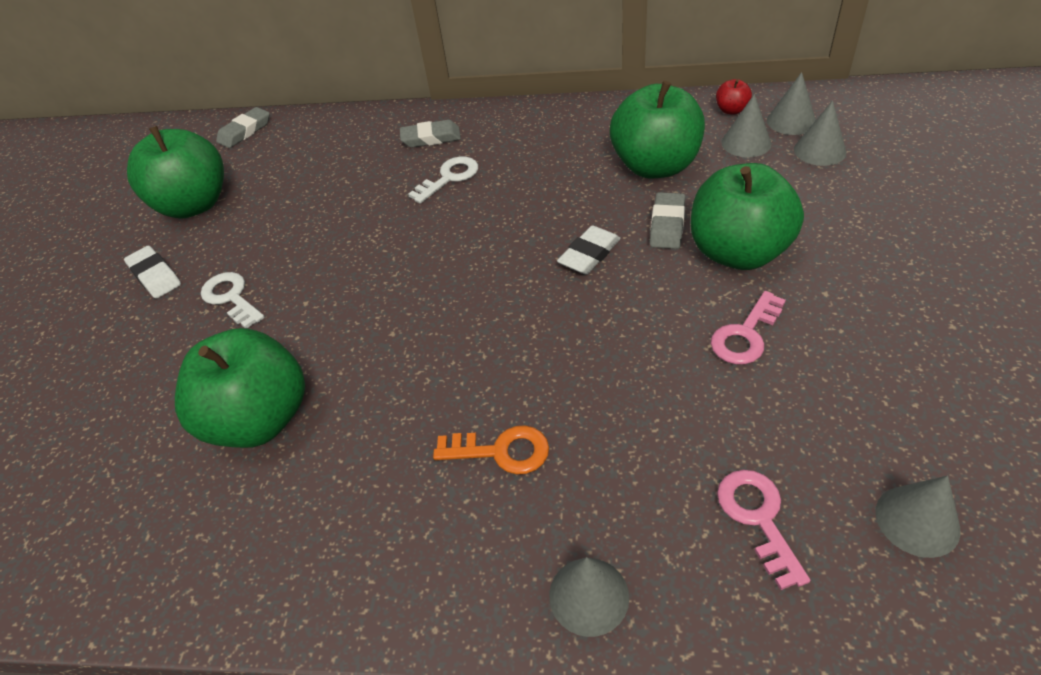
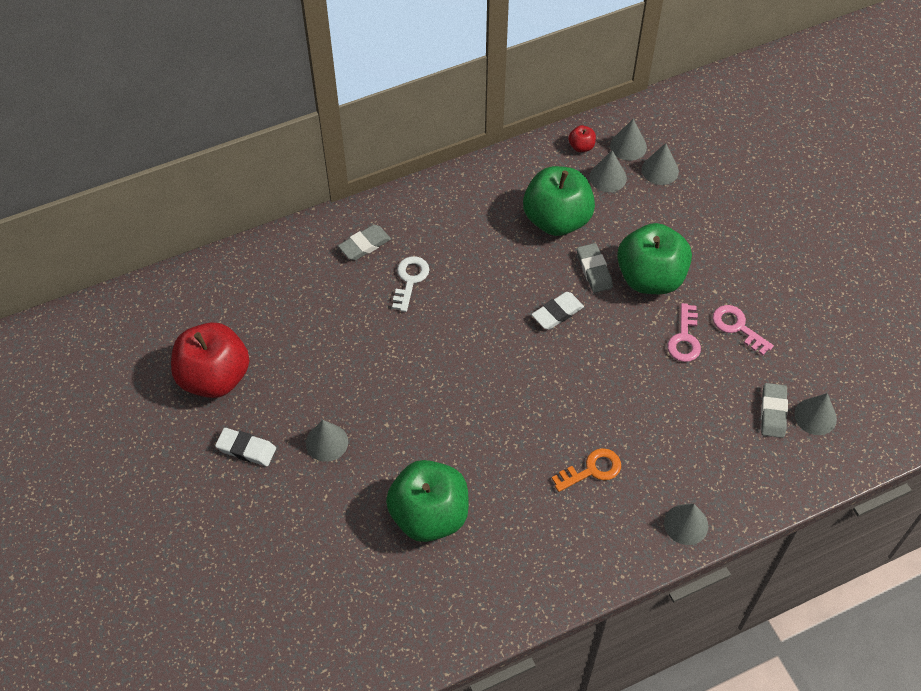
camera: 35 degrees left, 10 degrees up
green apple [127,126,224,219] -> red apple [171,322,250,398]
white key [201,272,265,329] -> grey cone [306,420,348,462]
grey eraser [216,107,270,148] -> grey eraser moved to [761,383,788,438]
white eraser [557,225,621,275] -> white eraser turned 45 degrees clockwise [531,292,584,330]
pink key [717,470,810,590] -> pink key moved to [713,305,774,355]

